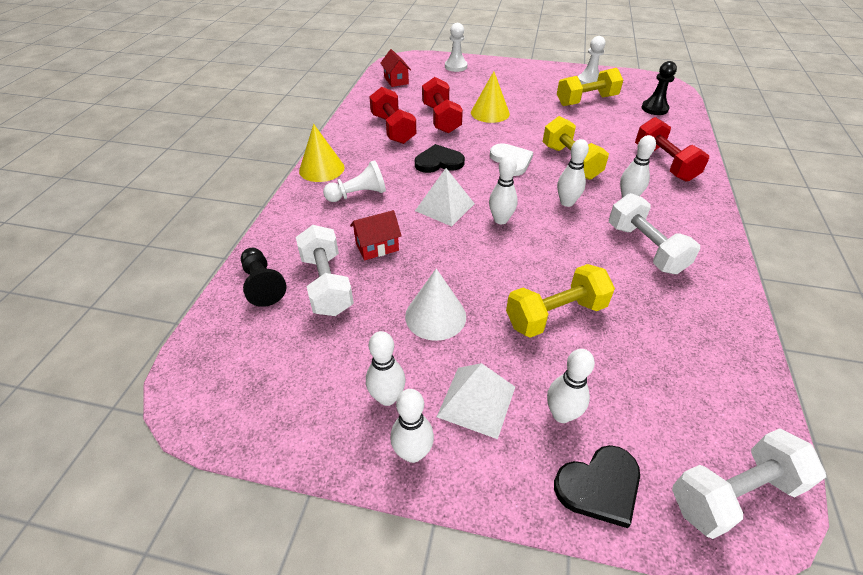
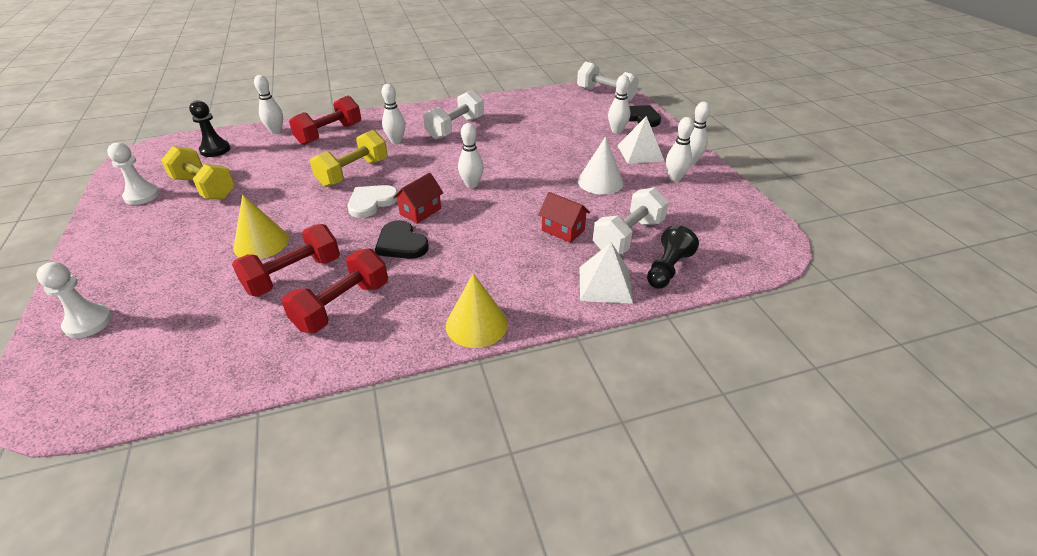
camera: 120 degrees left, 5 degrees down
white pawn [323,160,386,202] -> none
red house [380,49,411,87] -> red house moved to [393,173,444,224]
white pyramid [415,168,475,226] -> white pyramid moved to [579,242,633,304]
yellow dumbbell [506,264,615,338] -> none
white bowling pin [557,139,589,207] -> white bowling pin moved to [254,75,283,134]

